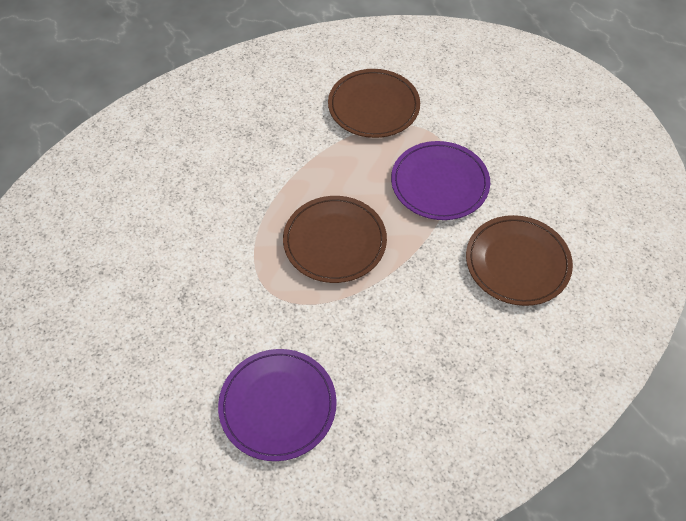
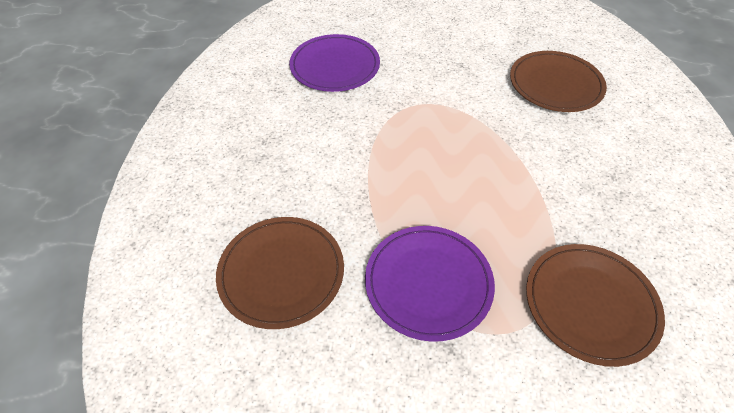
camera: 130 degrees right, 5 degrees down
brown plate [283,196,387,283] -> brown plate moved to [510,51,607,112]

